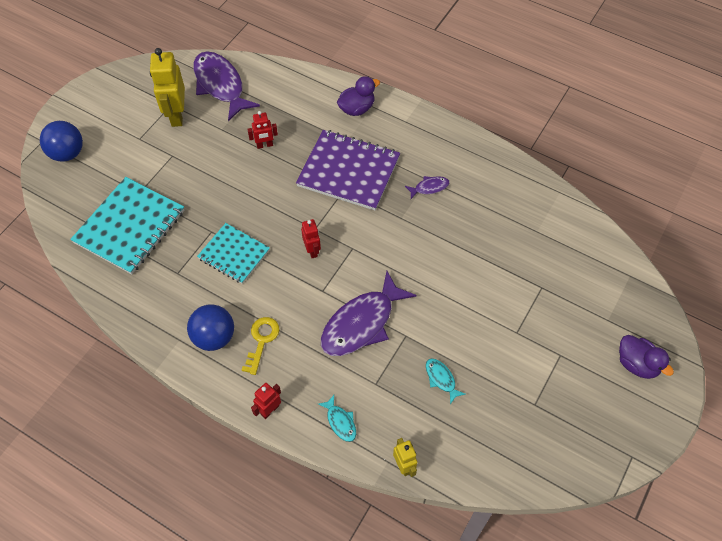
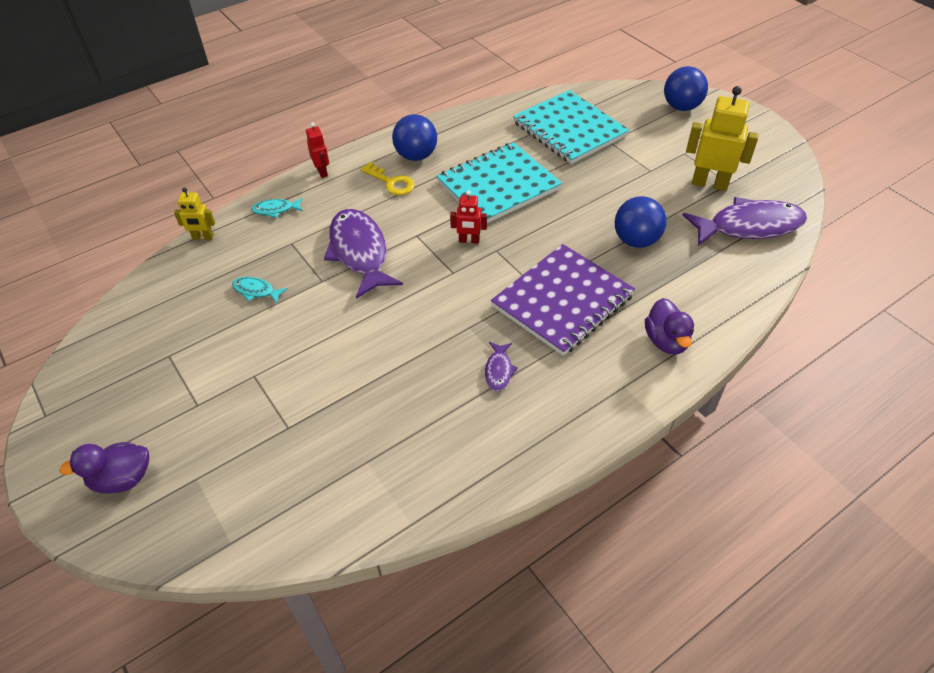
camera: 115 degrees right, 10 degrees down
turquoise notebook [197,223,270,284] -> turquoise notebook [436,142,562,223], size x1.61
red robot [247,111,278,149] -> blue ball [615,196,667,248]
turquoise fish [426,359,466,404] -> turquoise fish turned 150 degrees counterclockwise [232,277,288,303]

